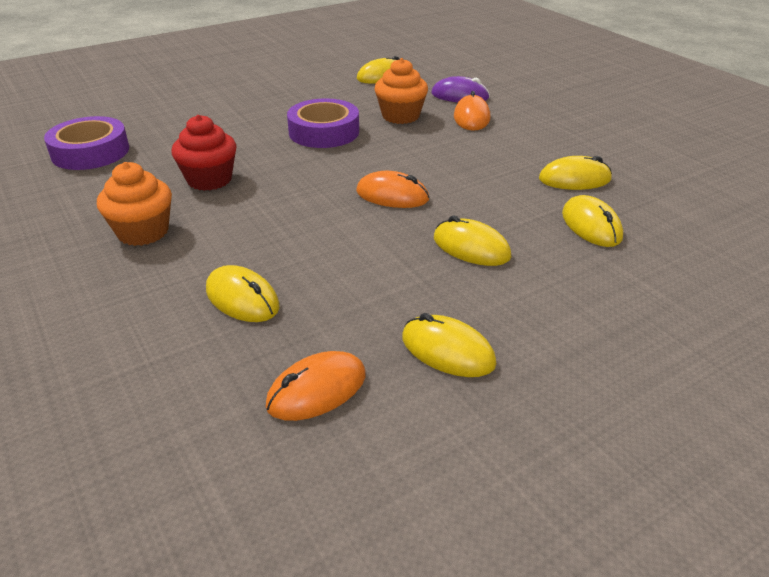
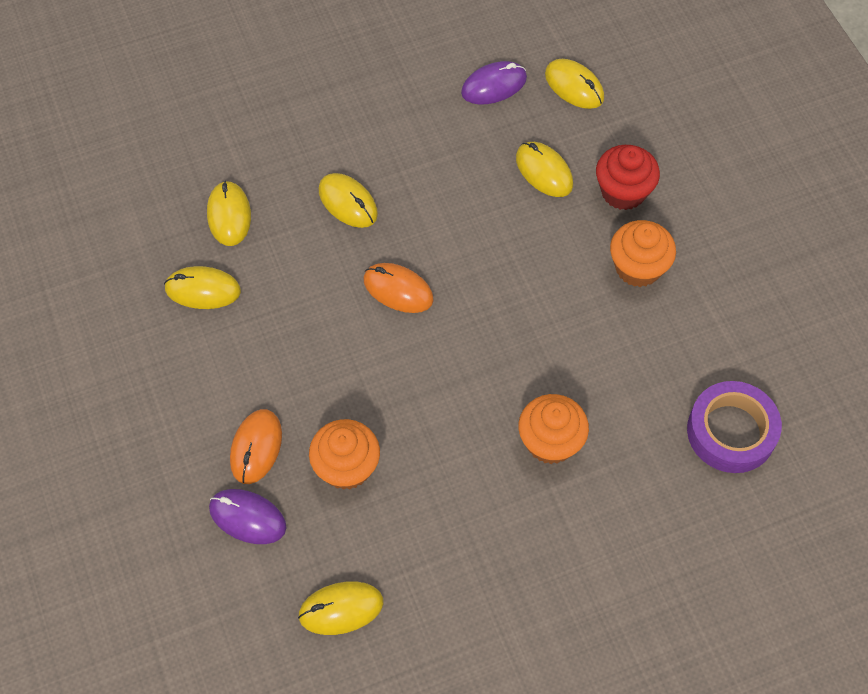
camera: 170 degrees left, 25 degrees up
red cupcake [171,115,237,191] -> red cupcake moved to [596,145,660,210]
orange mouse [265,351,366,421] -> purple mouse [461,61,527,104]
purple tape [287,98,359,148] -> none
yellow mouse [402,313,497,377] -> yellow mouse moved to [545,59,604,109]
none -> orange cupcake [518,394,589,464]

